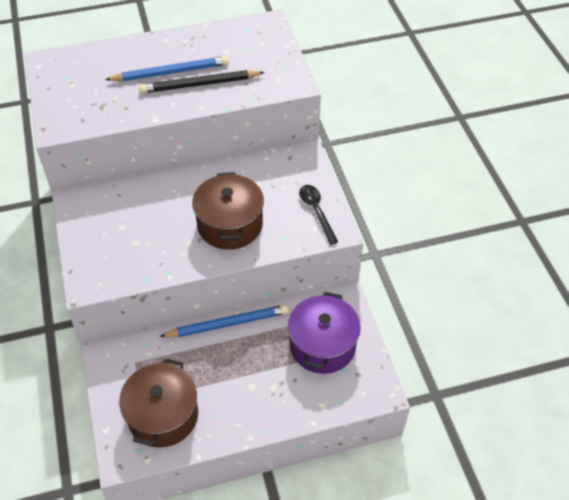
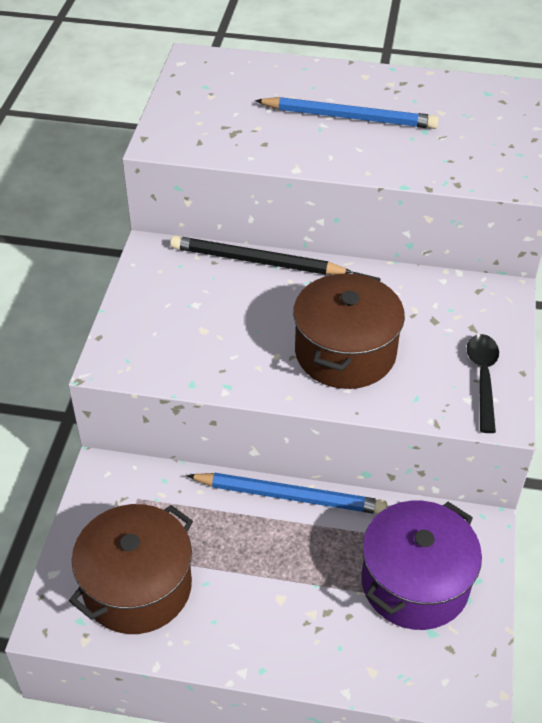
camera: 25 degrees right, 5 degrees down
black pencil [139,70,265,93] -> black pencil moved to [170,236,353,275]

